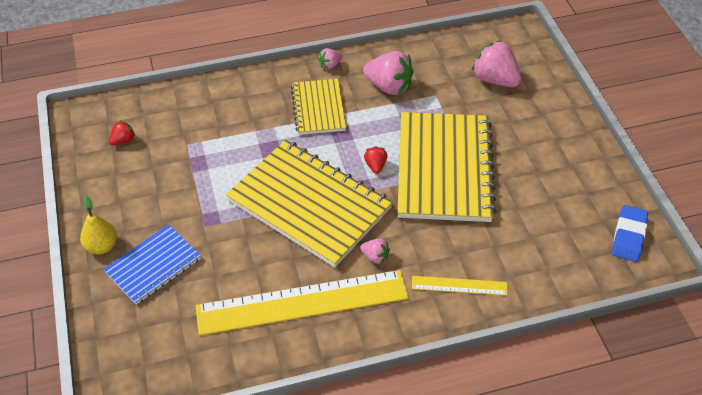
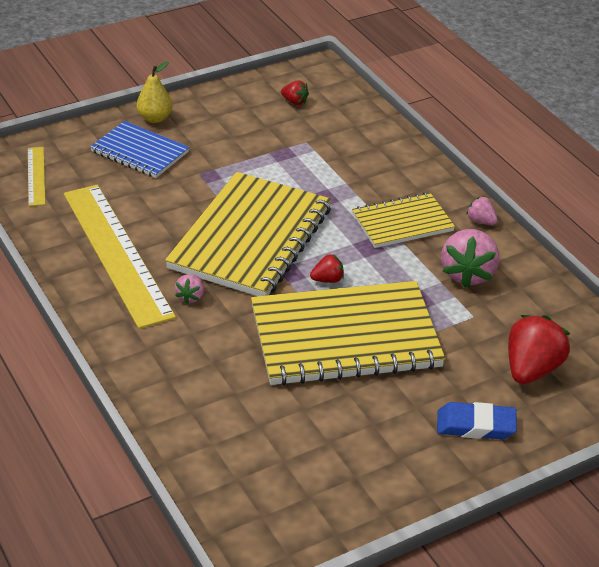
camera: 75 degrees right, 10 degrees down
yellow ruler [412,276,507,296] -> yellow ruler moved to [28,147,45,206]
pink strawberry [472,40,521,87] -> red strawberry [508,315,570,384]
blue eraser [612,205,648,262] -> blue eraser moved to [437,402,517,439]

